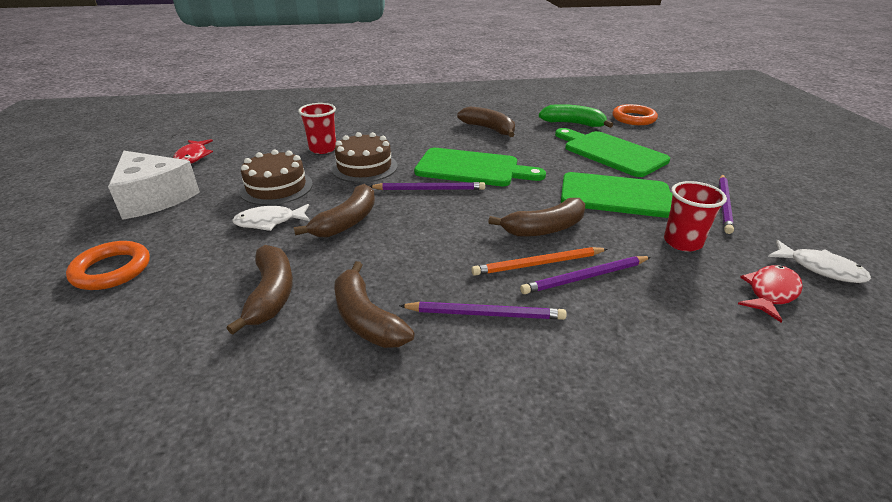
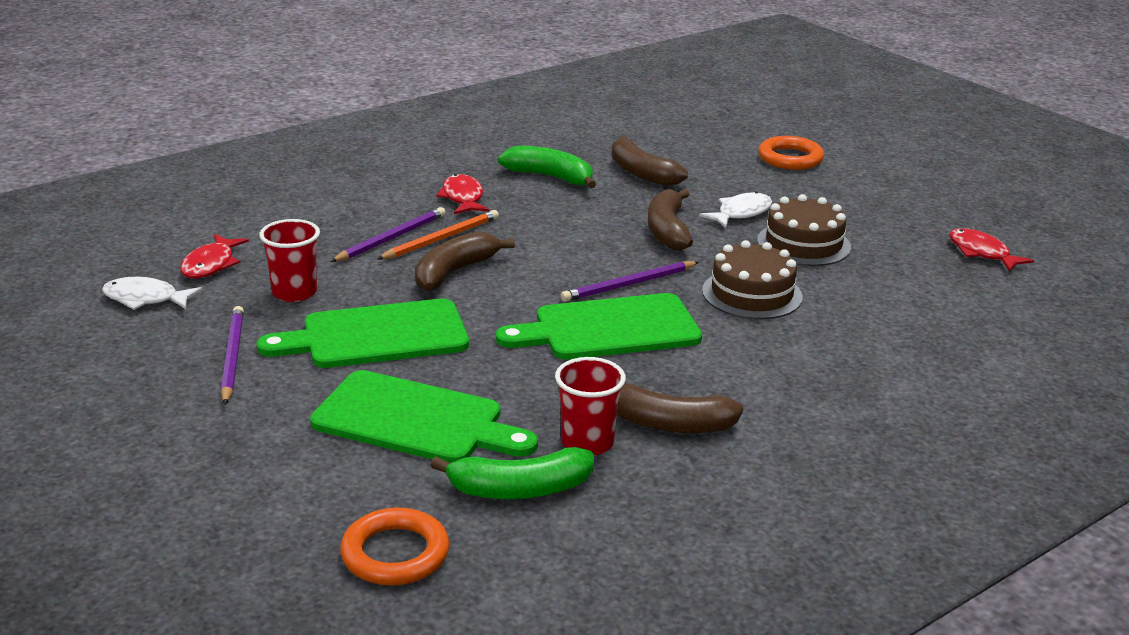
camera: 150 degrees right, 5 degrees down
white cheese [108,151,200,220] -> none
red cup [298,103,336,154] -> red cup moved to [555,357,626,456]
brown banana [334,261,415,348] -> green banana [498,146,596,188]
purple pencil [399,302,567,320] -> red fish [436,174,489,214]

